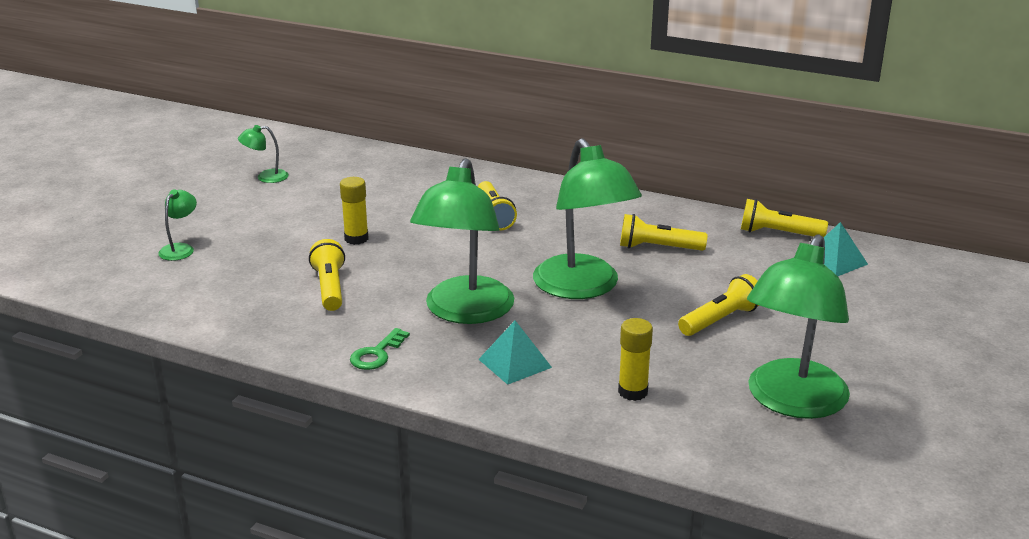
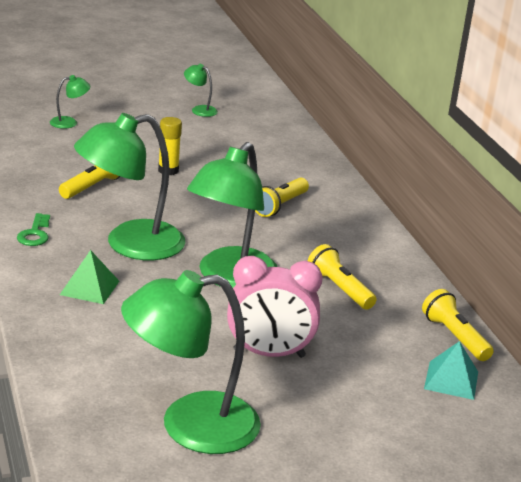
camera: 45 degrees right, 0 degrees up
green key [350,328,410,370] -> green key turned 75 degrees counterclockwise [17,213,50,246]
turquoise pyramid [478,321,552,385] -> green pyramid [60,250,119,304]
yellow glue stick [618,318,653,401] -> none
yellow flashlight [678,274,759,336] -> pink clock [227,256,323,358]

